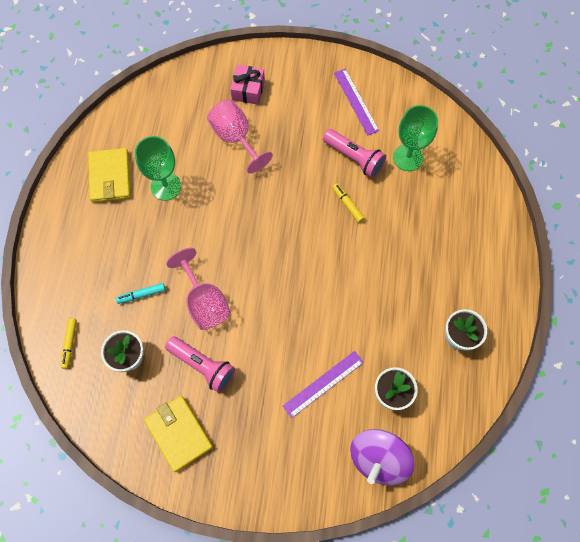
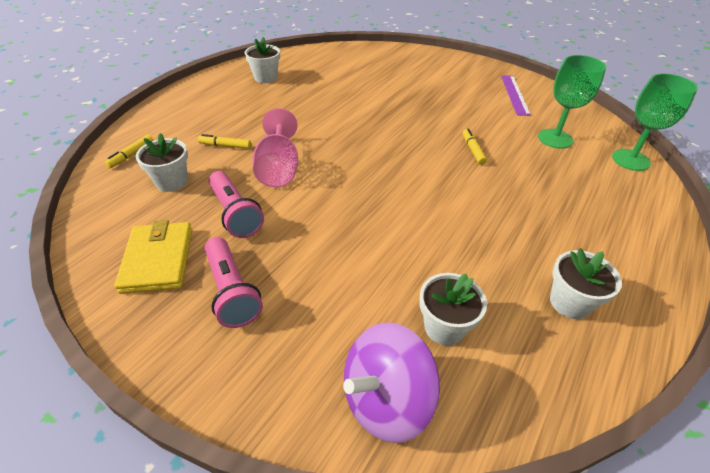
camera: 25 degrees right, 25 degrees down
yellow wallet [88,148,131,203] -> white flower pot [244,37,280,83]
turquoise marker [116,283,165,304] -> yellow marker [198,134,251,149]
green goblet [135,136,181,201] -> green goblet moved to [612,73,698,171]
pink goblet [207,99,273,174] -> none
pink gift [230,65,265,105] -> none
purple ruler [283,351,364,418] -> none
pink flashlight [323,129,386,178] -> pink flashlight moved to [205,237,263,328]

